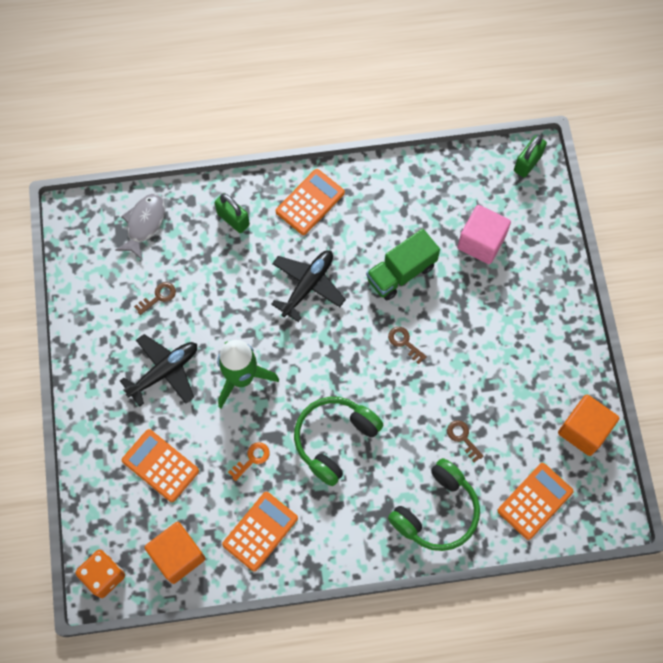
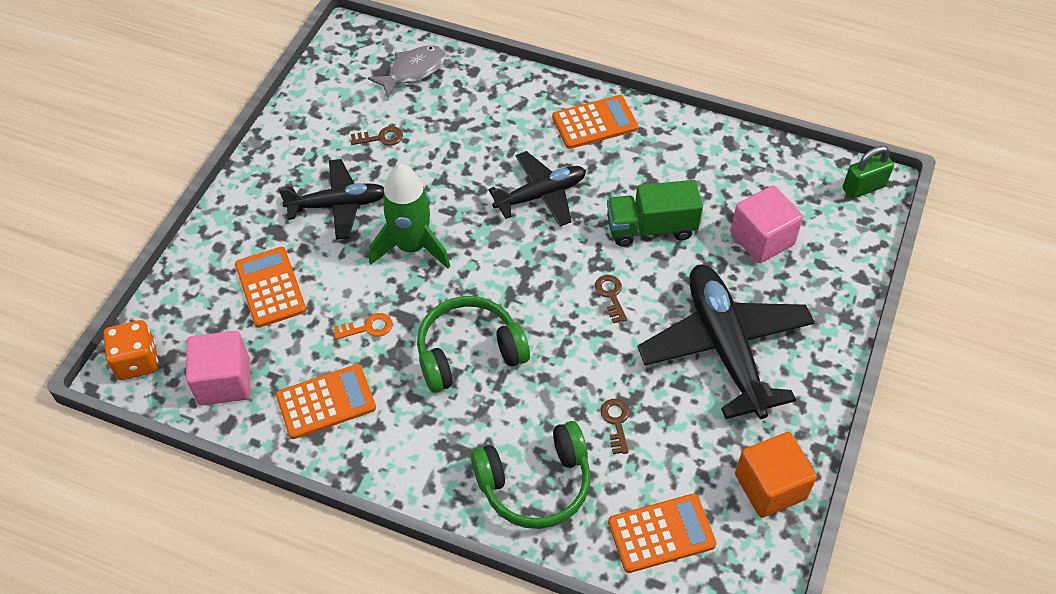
camera: 30 degrees right, 15 degrees down
orange cube [144,522,206,584] -> pink cube [186,331,250,406]
green padlock [215,193,250,233] -> none
none -> black plane [638,264,815,419]

